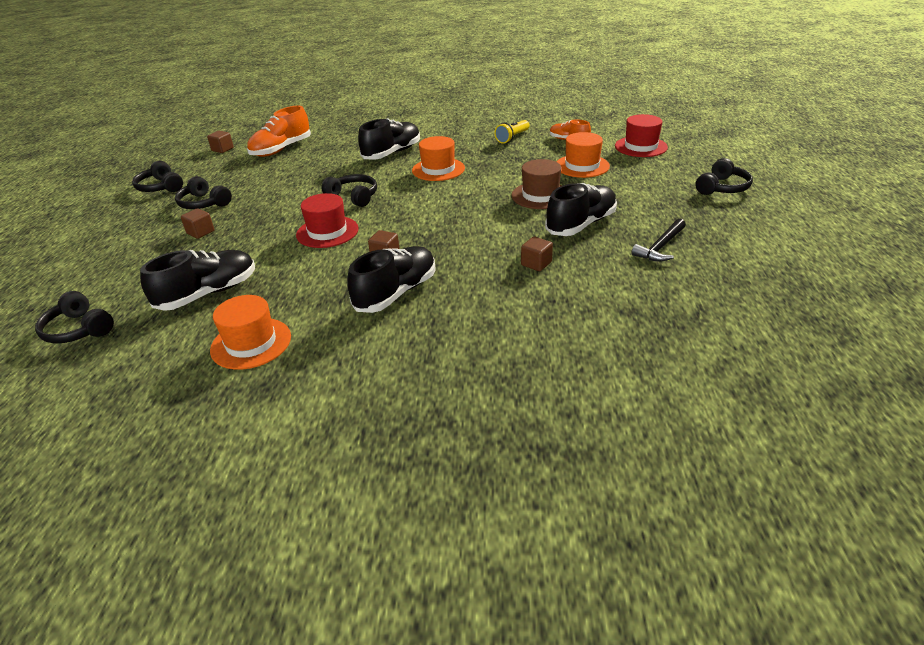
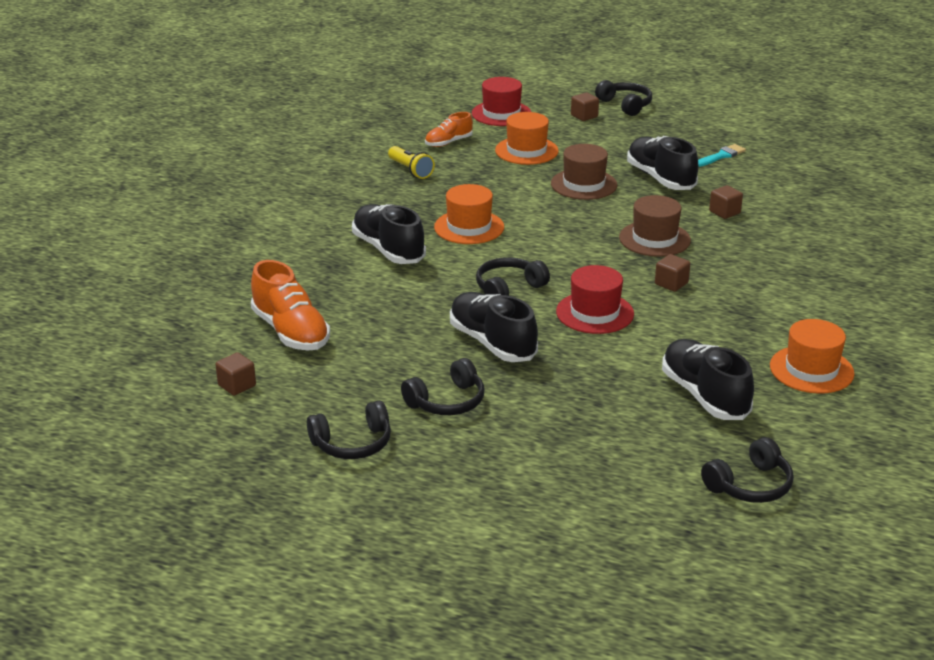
camera: 75 degrees left, 5 degrees down
brown cube [181,208,214,239] -> brown cube moved to [571,92,599,121]
black shoe [347,246,436,313] -> black shoe moved to [450,292,538,362]
black hammer [631,219,686,261] -> turquoise brush [698,144,746,167]
none -> brown hat [619,195,691,257]

